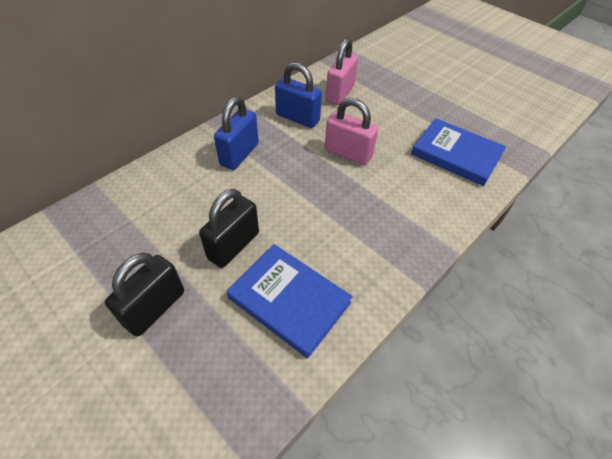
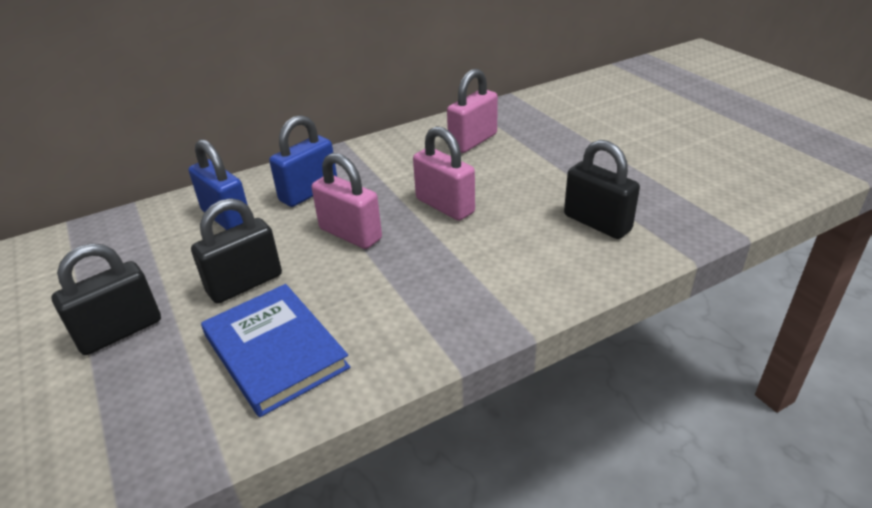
camera: 20 degrees right, 15 degrees down
blue padlock [275,62,322,128] -> blue padlock moved to [189,139,248,230]
blue book [411,118,506,186] -> black padlock [564,140,640,239]
none -> pink padlock [311,153,382,249]

